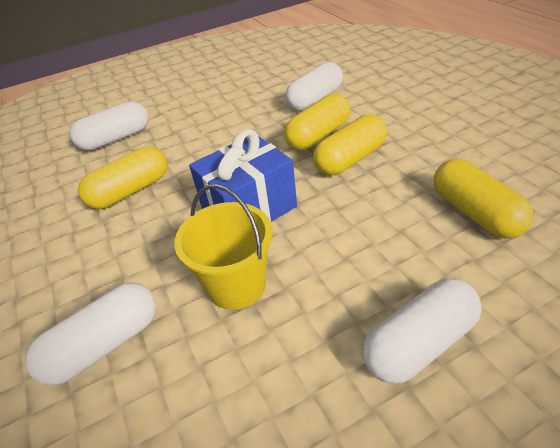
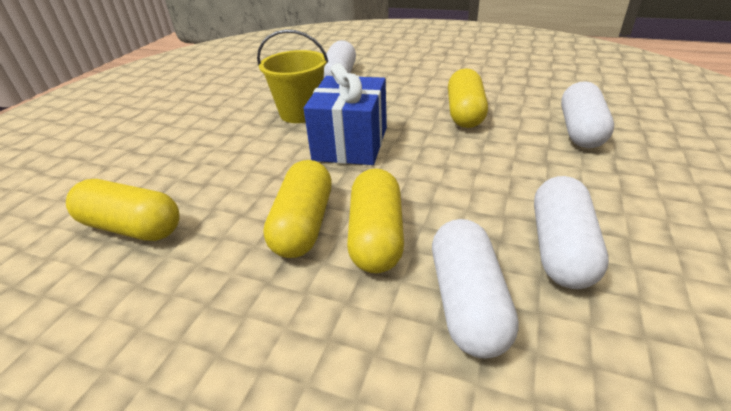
camera: 135 degrees right, 5 degrees down
white capsule [362,279,482,384] -> white capsule moved to [534,176,609,289]

